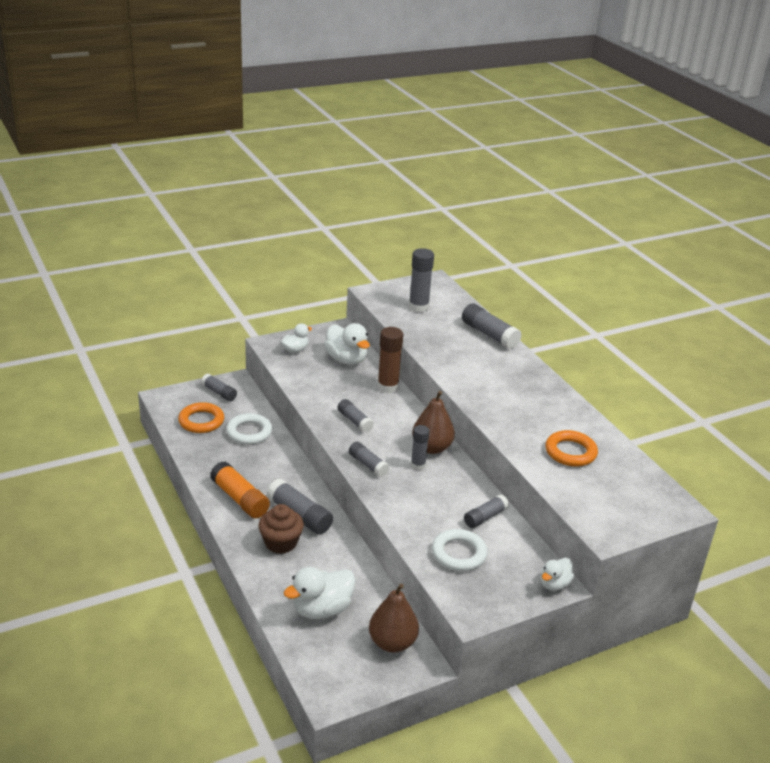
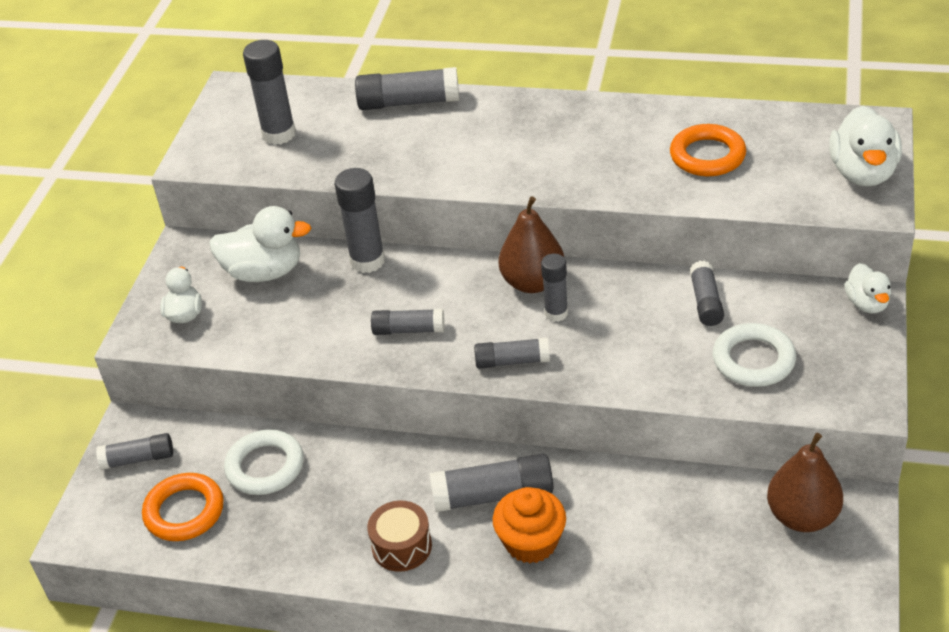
camera: 45 degrees left, 10 degrees up
orange glue stick [210,461,270,518] -> brown drum [367,501,432,572]
brown cupcake [259,504,304,554] -> orange cupcake [493,487,566,563]
white duck [283,567,355,619] -> white duck moved to [829,106,902,187]
brown glue stick [377,327,403,393] -> grey glue stick [335,168,385,273]

